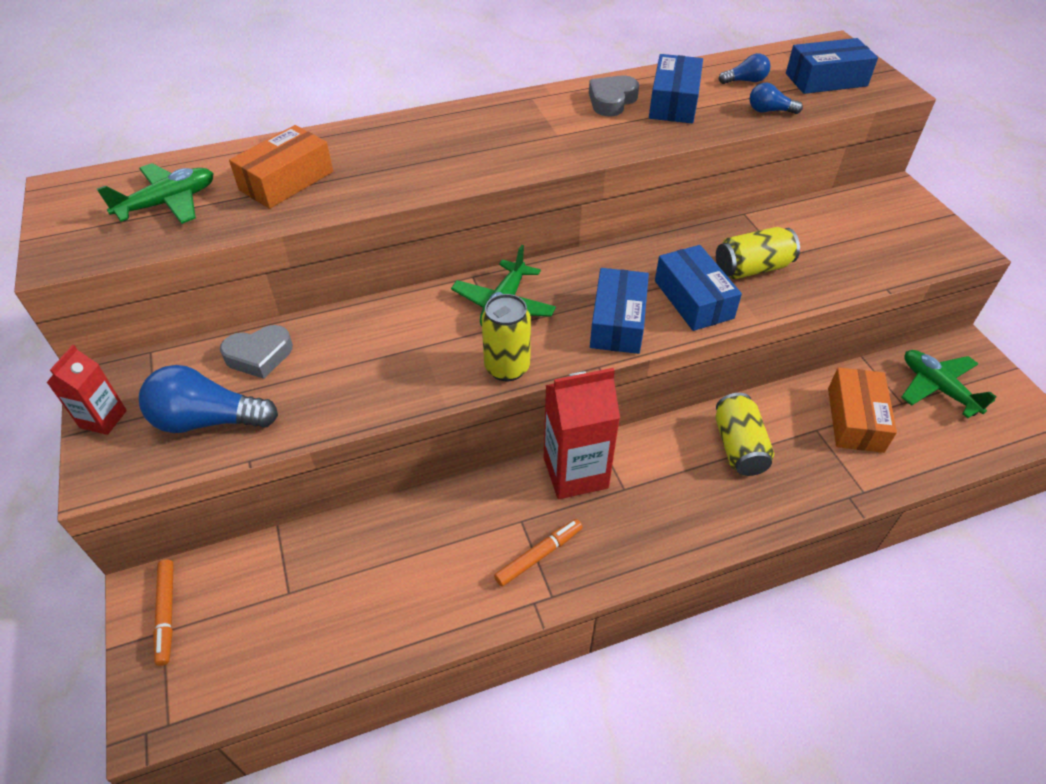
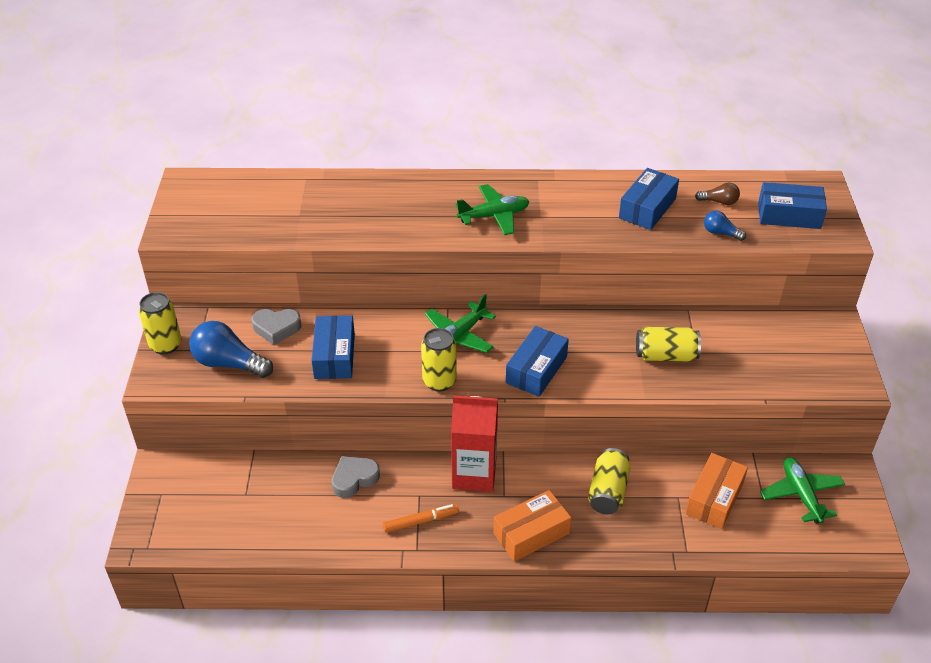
camera: 20 degrees right, 5 degrees down
red carton [47,345,127,435] -> yellow can [139,292,181,355]
green plane [97,163,214,224] -> green plane moved to [456,184,530,235]
orange marker [153,560,174,666] -> none
orange box [229,125,333,209] -> orange box moved to [493,490,571,562]
grey heart [589,75,639,116] -> grey heart moved to [332,456,380,498]
blue box [655,245,742,331] -> blue box moved to [311,316,355,379]
blue light bulb [719,53,770,84] -> brown light bulb [695,183,740,205]

